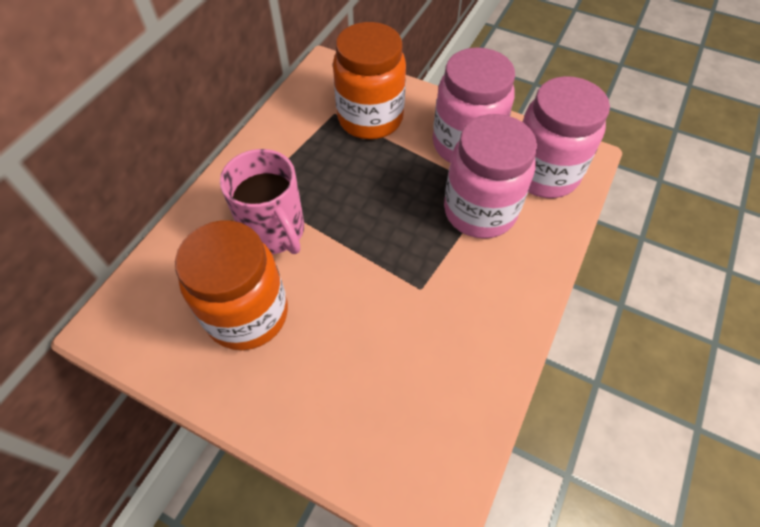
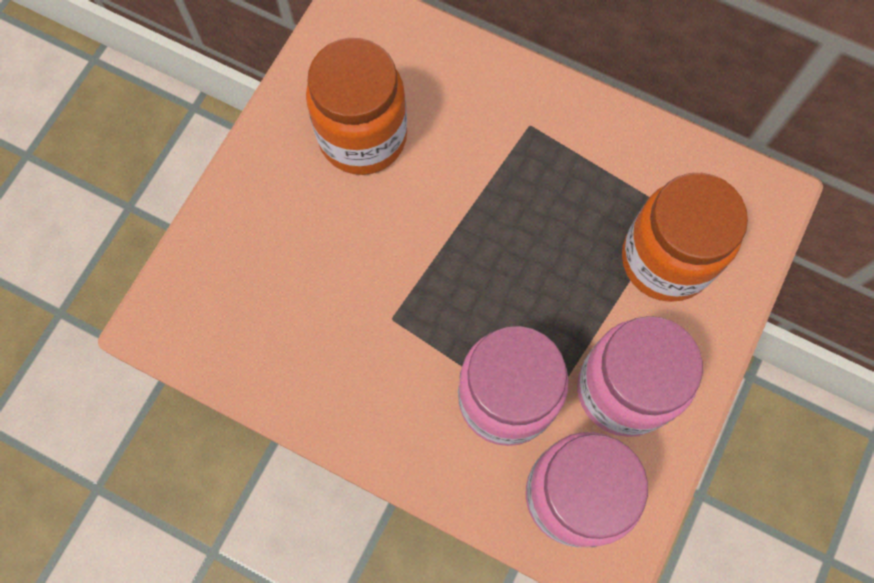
camera: 90 degrees right, 15 degrees up
pink mug [220,149,304,254] -> none

